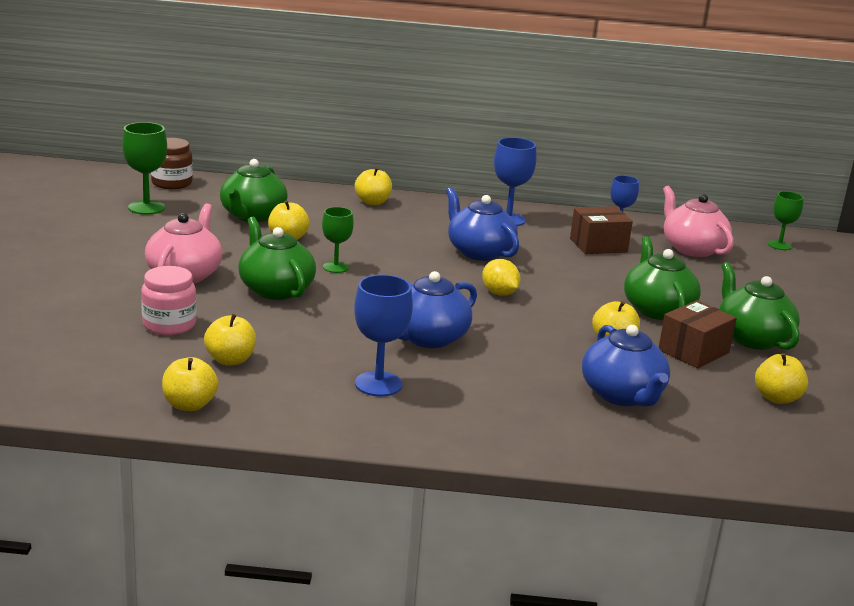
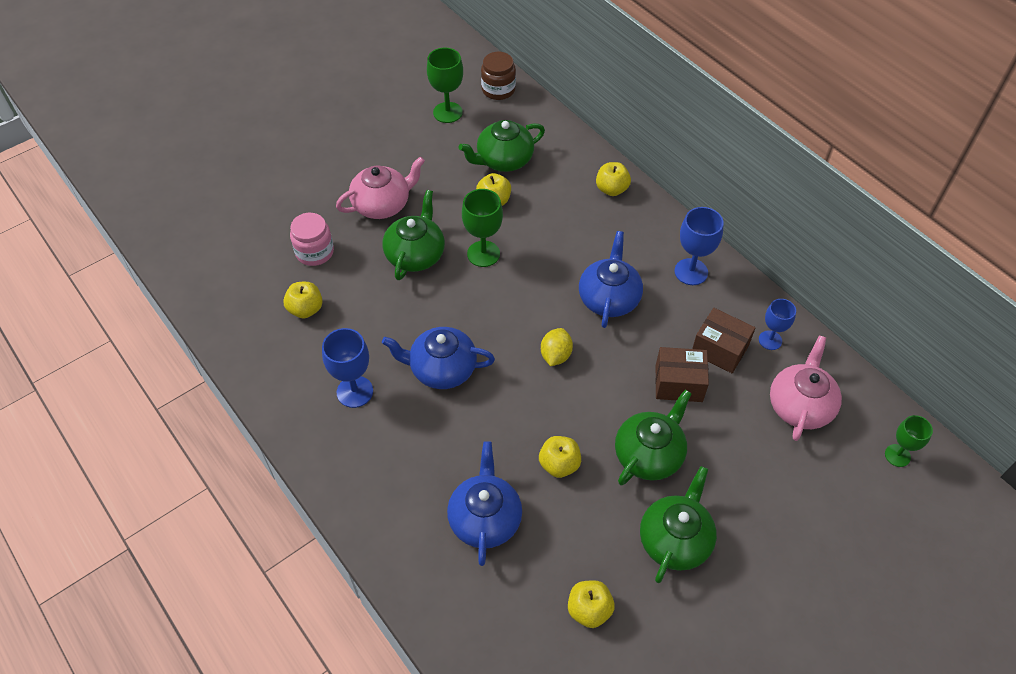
camera: 50 degrees right, 30 degrees up
yellow apple [162,357,218,411] -> none
green goblet [322,207,354,273] -> green goblet [462,189,503,267], size x1.51
blue teapot [582,325,670,407] -> blue teapot turned 150 degrees clockwise [447,441,522,566]
brown box [659,300,737,368] -> brown box moved to [655,347,709,402]

